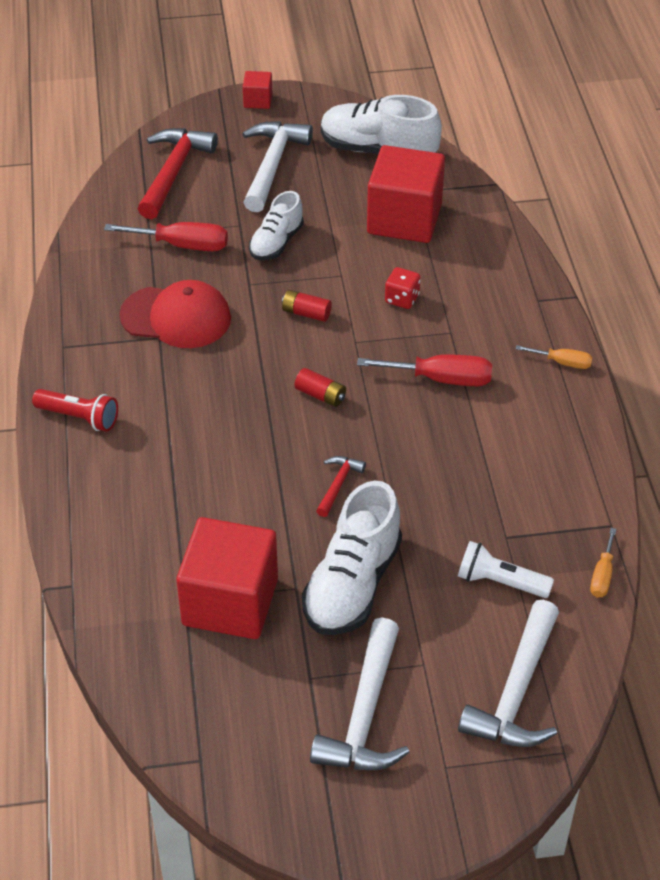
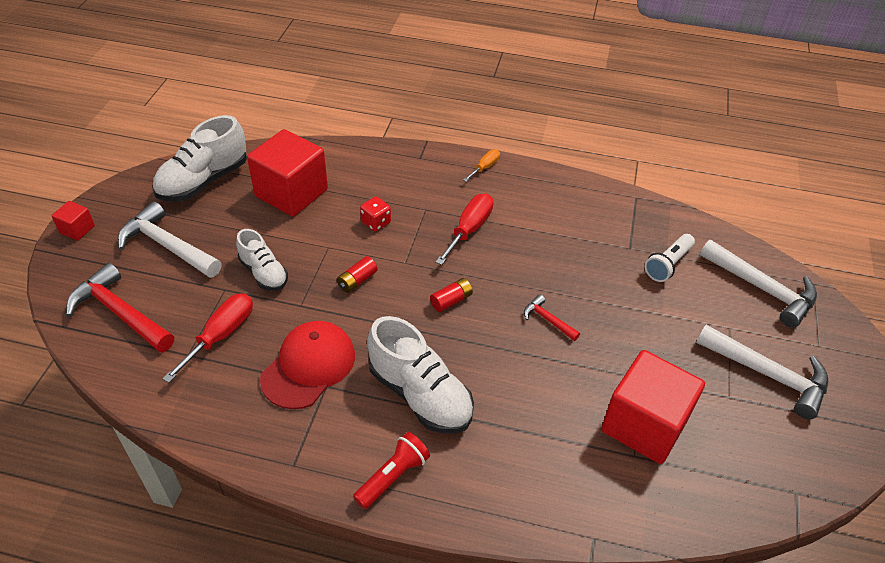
camera: 70 degrees left, 0 degrees up
white shoe [302,481,402,635] -> white shoe moved to [367,316,474,434]
orange screwdriver [590,528,616,598] -> none

